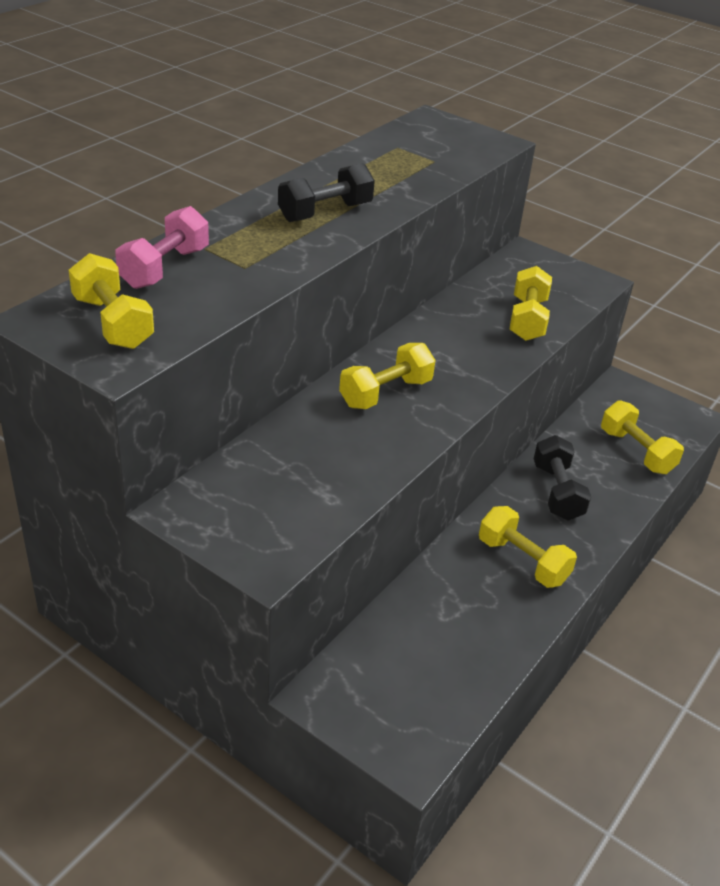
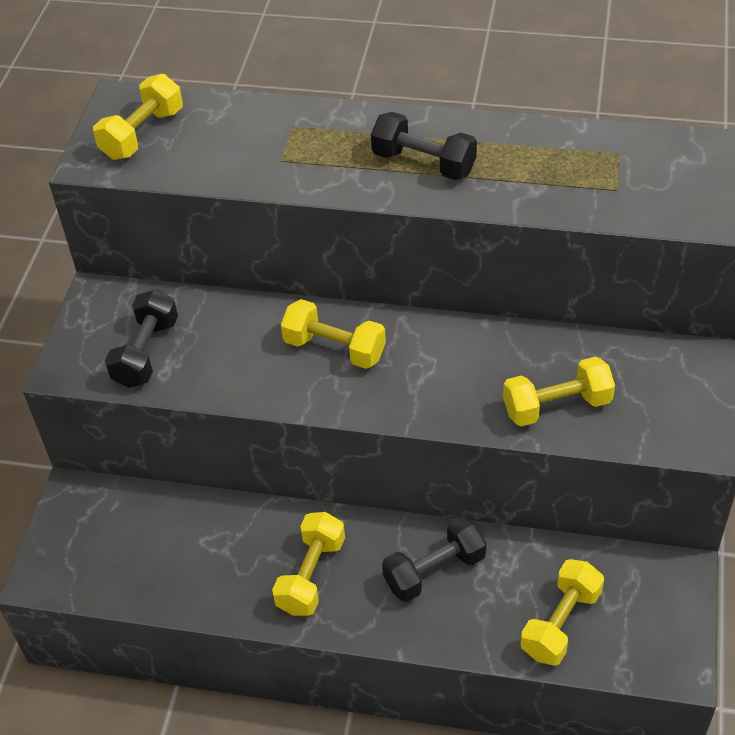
camera: 70 degrees right, 10 degrees up
pink dumbbell [115,206,209,289] -> none
none -> black dumbbell [105,289,178,388]

